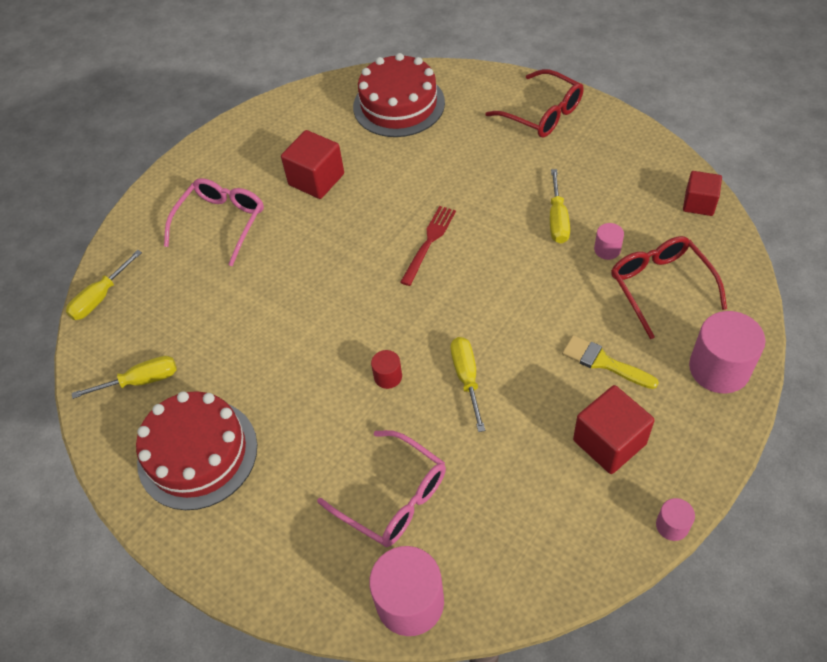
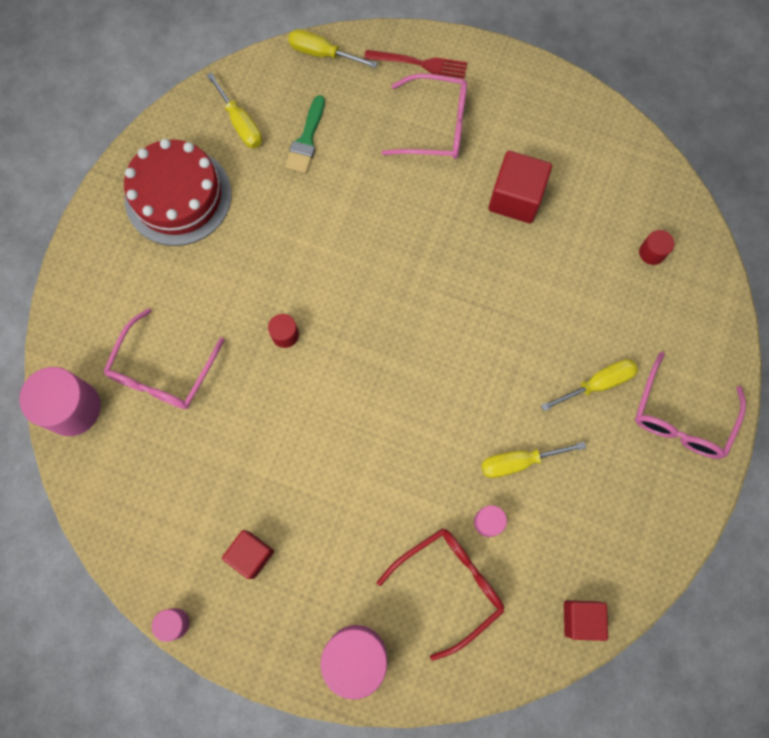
camera: 70 degrees right, 20 degrees up
red cake [353,53,445,137] -> red cylinder [639,230,674,265]
red fork [400,206,456,286] -> red fork moved to [364,50,467,79]
yellow screwdriver [451,337,485,432] -> yellow screwdriver moved to [541,359,638,411]
red glasses [485,69,584,138] -> pink glasses [635,352,746,459]
yellow brush [562,335,659,389] -> none
red cube [573,385,655,474] -> red cube [222,530,274,579], size x0.67
none -> green brush [285,95,325,174]

